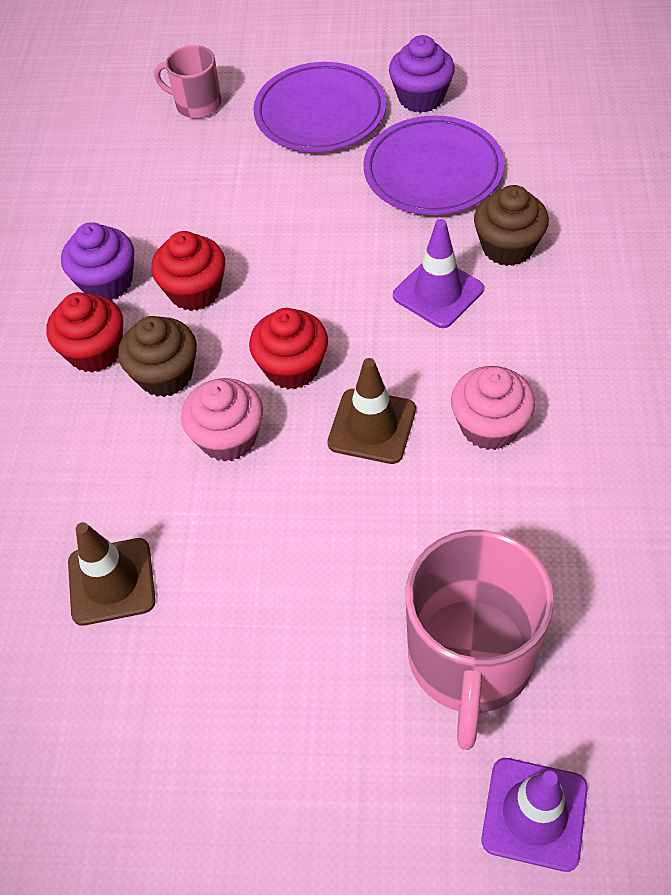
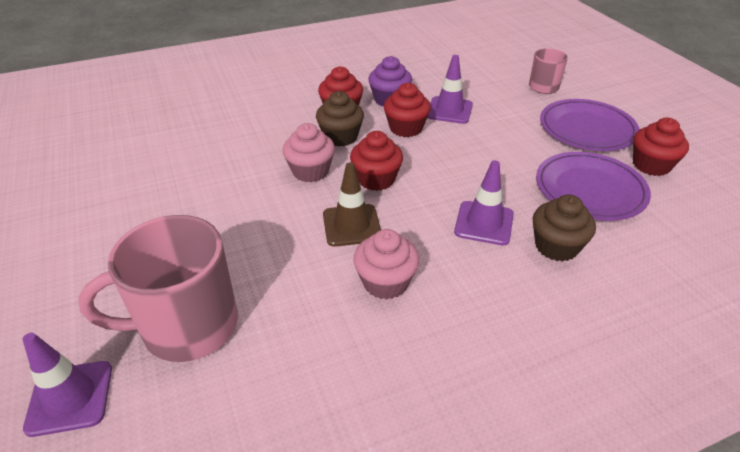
camera: 60 degrees right, 15 degrees down
brown traffic cone [68,522,156,626] -> none
purple cupcake [389,35,455,113] -> red cupcake [633,117,689,176]
none -> purple traffic cone [427,55,473,124]

